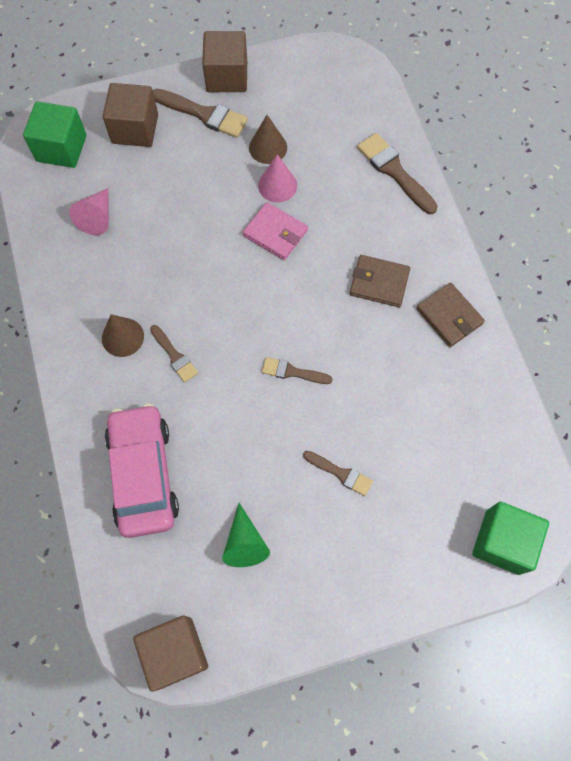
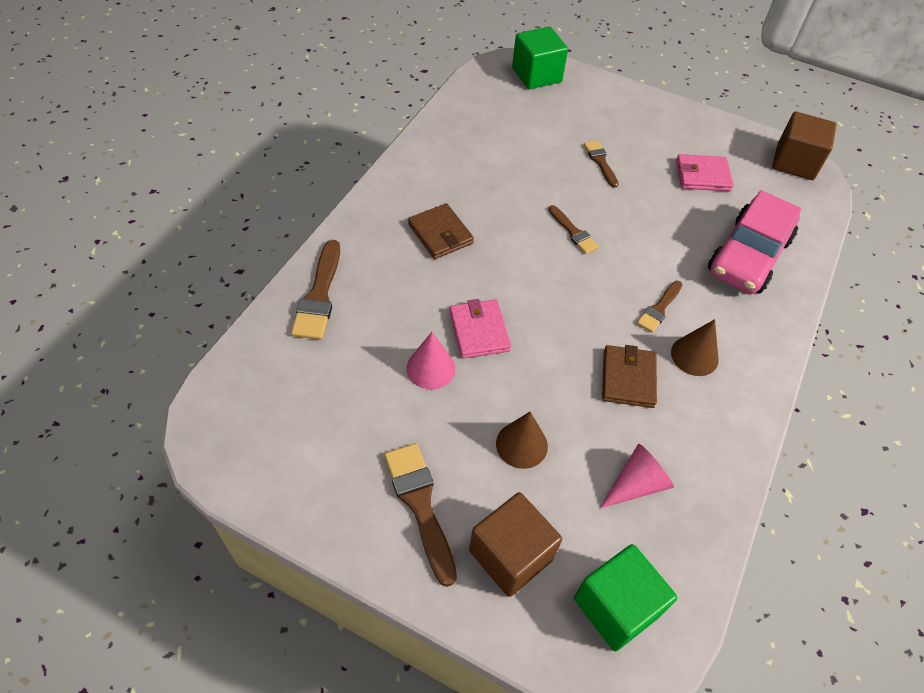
camera: 140 degrees left, 15 degrees down
brown brush [150,325,198,383] -> brown brush turned 150 degrees counterclockwise [637,281,683,333]
brown cube [202,31,247,92] -> none
green cone [222,503,270,567] -> pink wallet [676,154,734,191]
brown cone [249,115,287,164] -> brown cone moved to [496,412,548,469]
brown wallet [416,283,485,347] -> brown wallet moved to [602,345,657,408]

